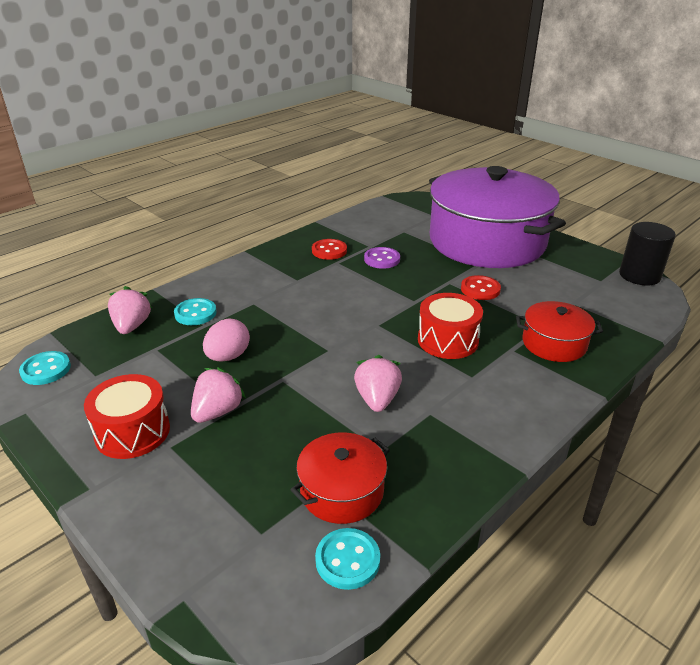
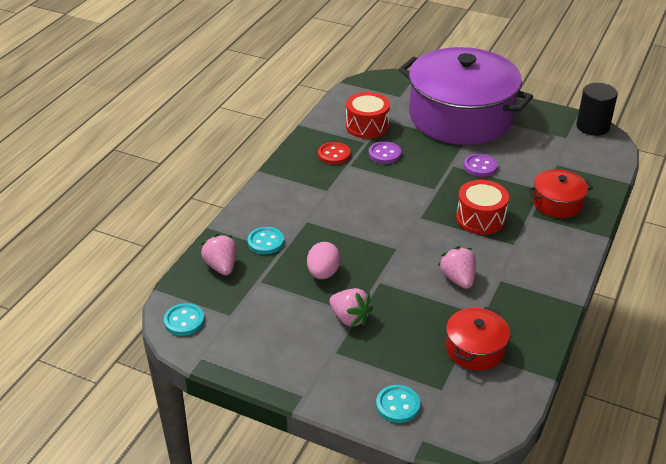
camera: 20 degrees left, 5 degrees up
red drum [84,374,170,459] -> red drum moved to [346,92,390,139]
pink strawberry [191,367,246,423] -> pink strawberry turned 120 degrees clockwise [329,288,373,327]
turquoise button [315,528,380,590] -> turquoise button moved to [376,385,420,423]
red button [461,275,501,300] -> purple button [464,154,498,177]

